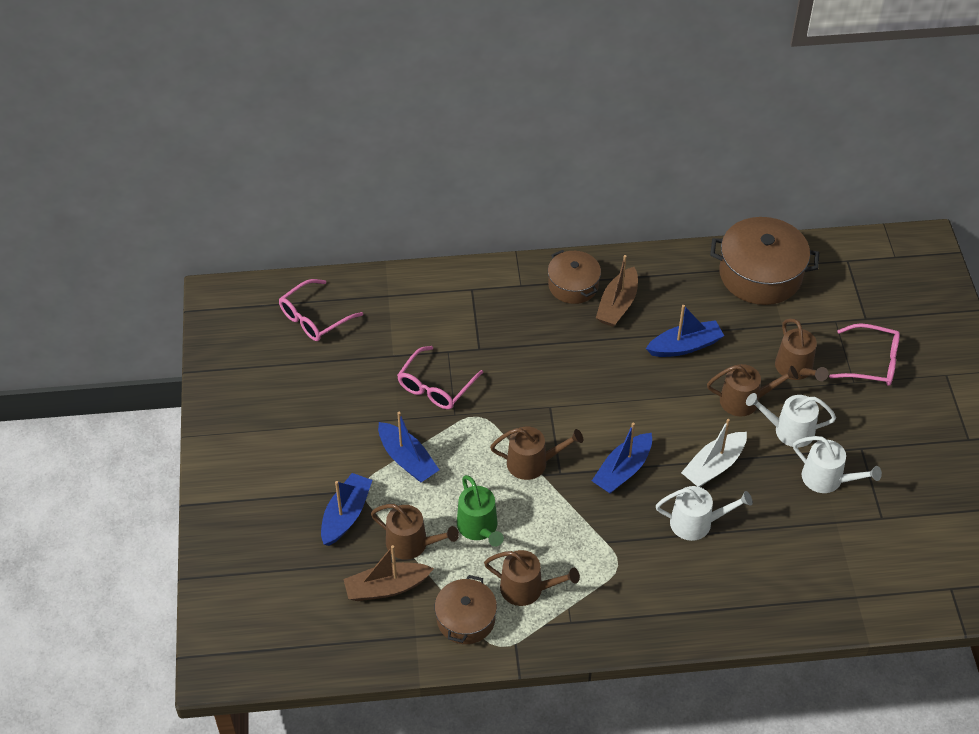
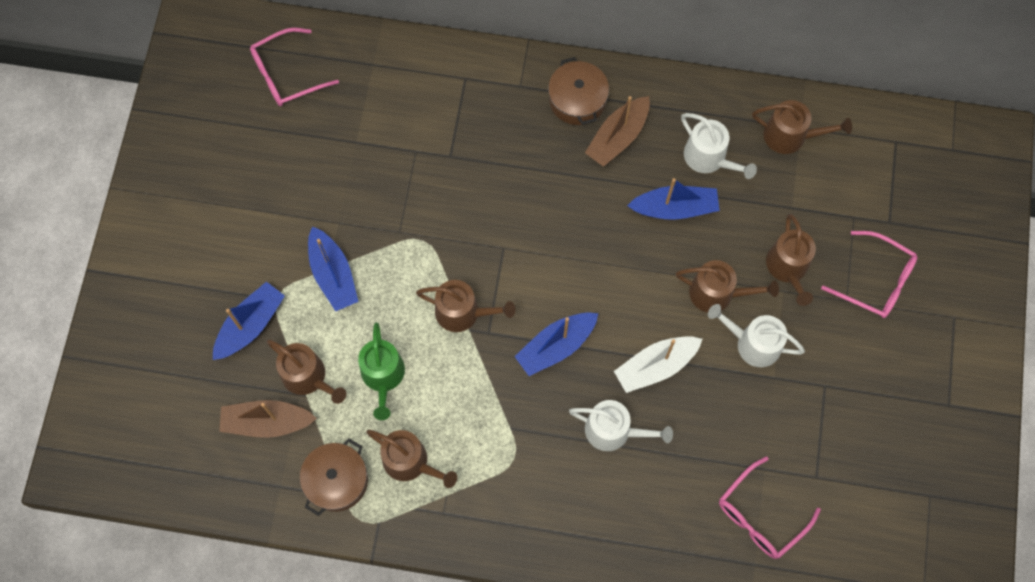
camera: 15 degrees right, 20 degrees up
pink glasses [397,346,483,409] -> pink glasses moved to [719,456,821,559]
brown pot [710,217,819,305] -> brown watering can [752,100,852,154]
white watering can [793,436,882,493] -> white watering can moved to [681,113,757,179]

